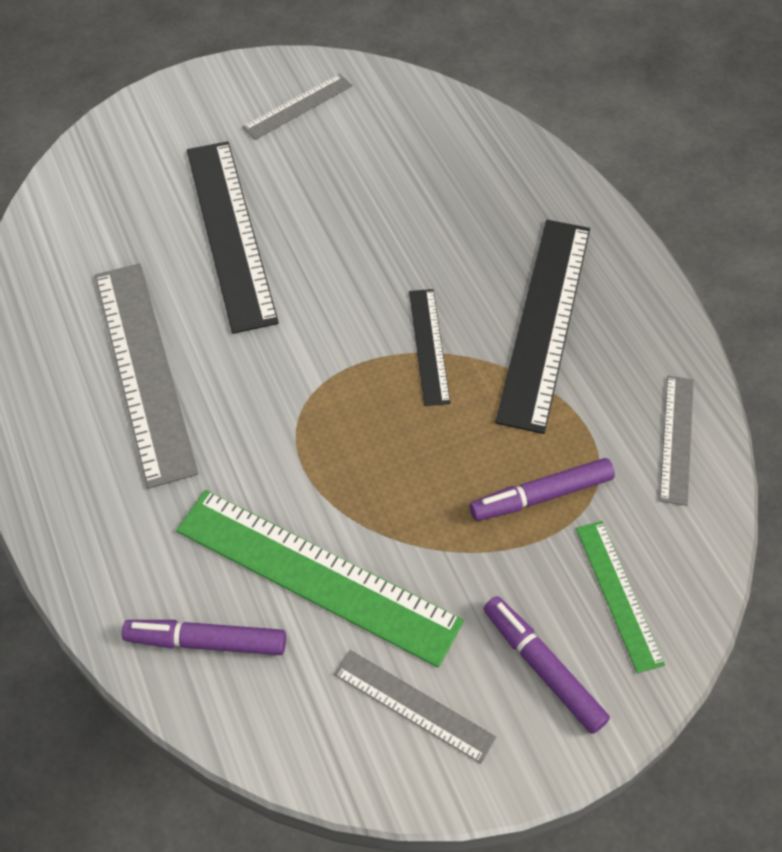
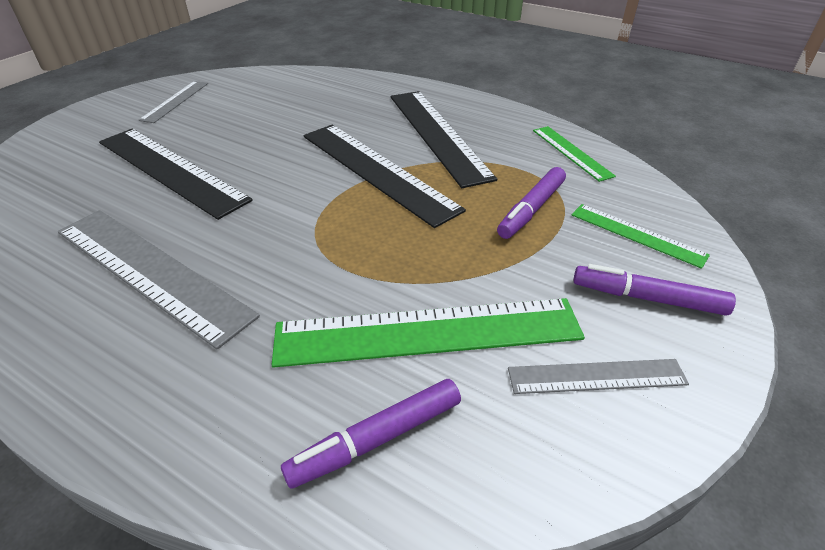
camera: 35 degrees left, 15 degrees down
black ruler [409,289,450,406] -> black ruler [304,125,466,228], size x1.88
grey ruler [659,376,694,506] -> green ruler [533,126,616,182]

